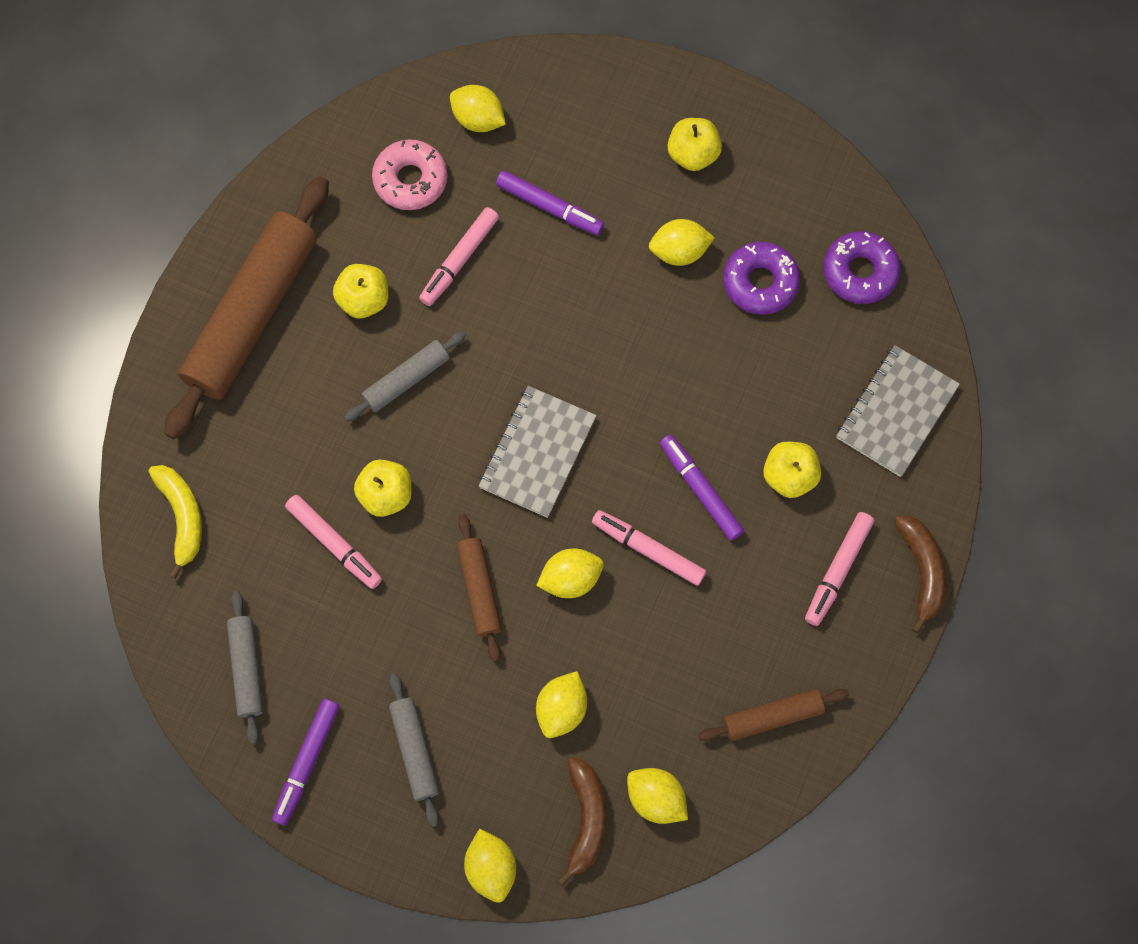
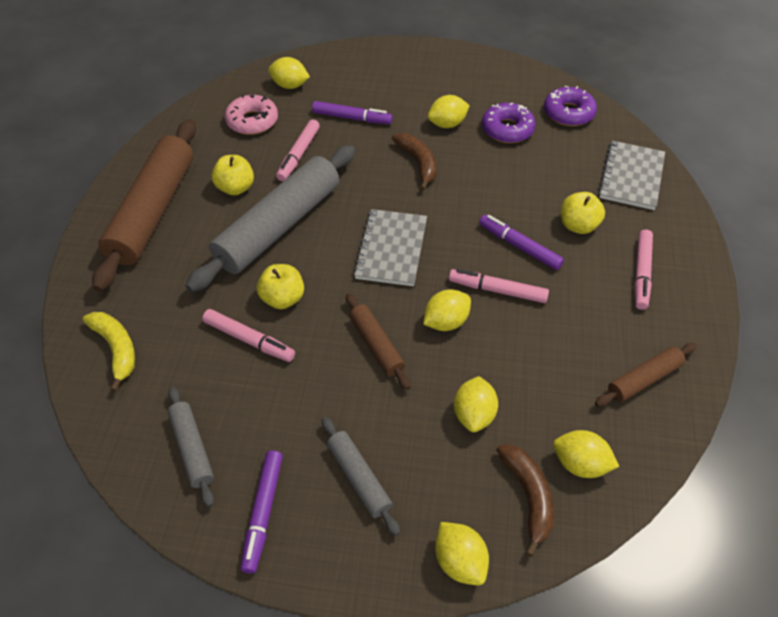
camera: 15 degrees left, 20 degrees down
grey rolling pin [344,331,466,421] -> grey rolling pin [186,145,355,292], size x2.11
yellow apple [668,118,722,171] -> none
brown banana [894,515,947,633] -> brown banana moved to [392,133,436,191]

